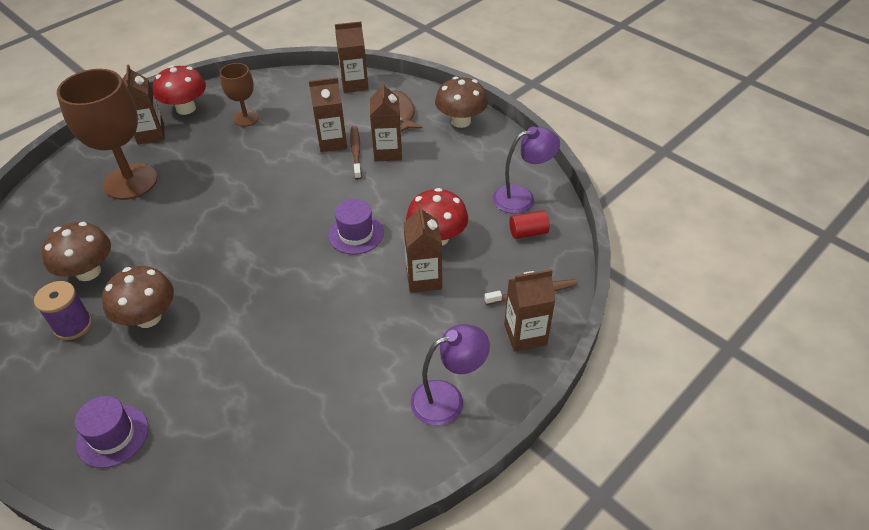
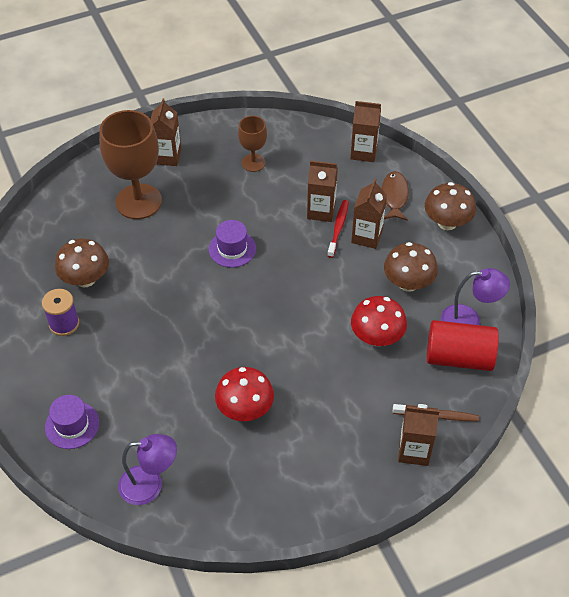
camera: 20 degrees right, 5 degrees up
brown mushroom [102,266,174,328] -> brown mushroom moved to [384,242,438,292]
red mushroom [153,65,206,115] -> red mushroom moved to [215,367,274,421]
purple hat [328,199,384,254] -> purple hat moved to [209,220,256,268]
brown toothbrush [350,126,362,180] -> red toothbrush [327,200,349,258]
brown carton [404,204,442,293] -> none
purple lamp [411,324,490,426] -> purple lamp moved to [118,434,177,505]
red cylinder [509,211,549,239] -> red cylinder [427,320,499,371], size x2.03

